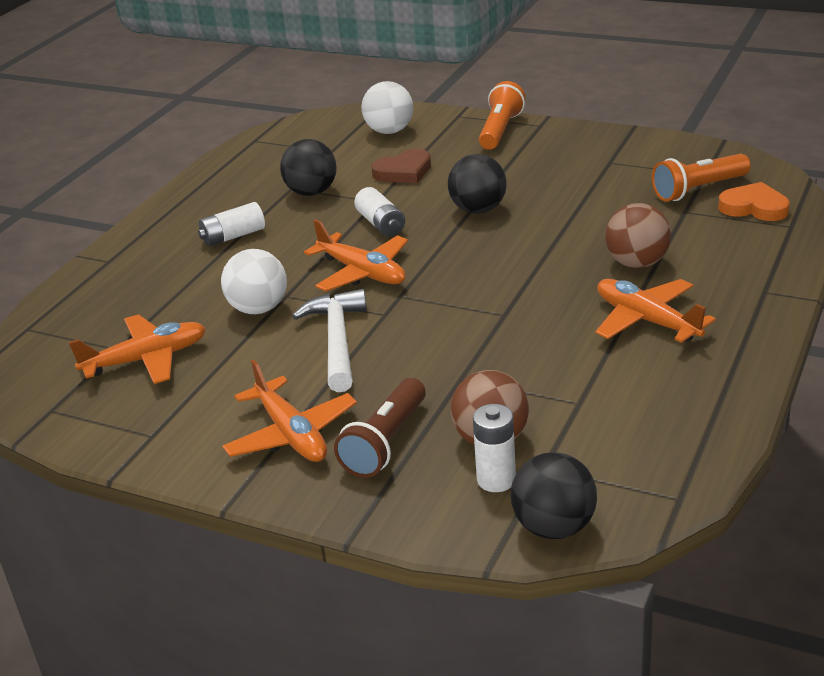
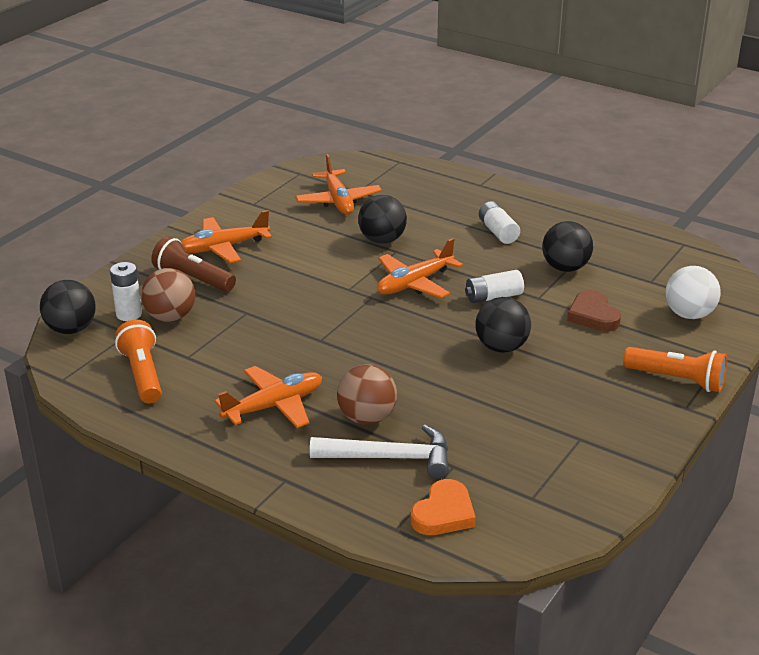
camera: 95 degrees right, 0 degrees up
white ball [221,249,287,314] -> black ball [358,195,407,244]
white hammer [292,289,367,392] -> white hammer moved to [310,425,449,479]
orange flashlight [652,154,751,202] -> orange flashlight moved to [115,320,162,404]

